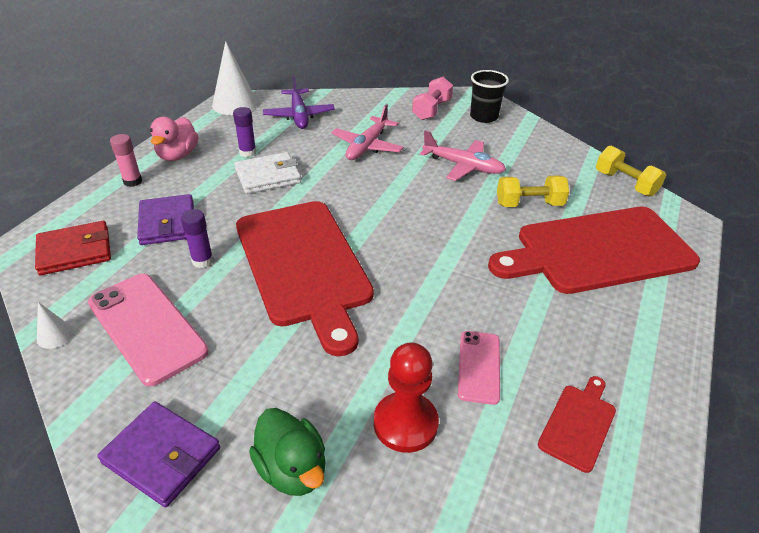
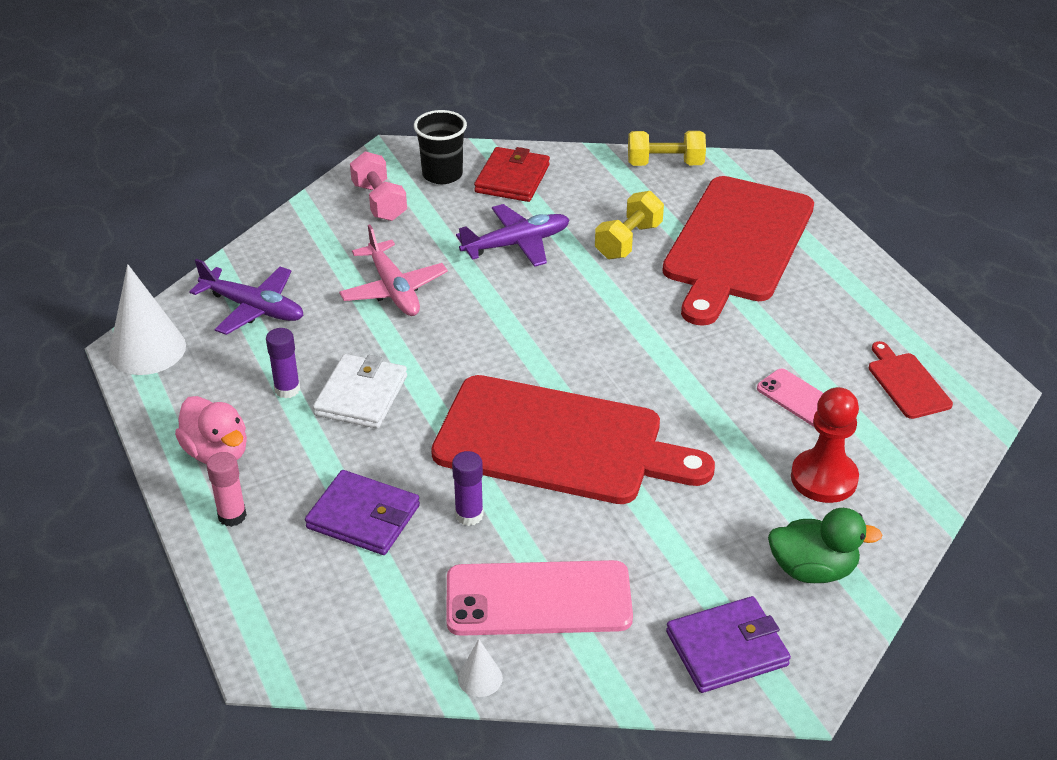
camera: 50 degrees left, 0 degrees up
red wallet [35,221,111,275] -> red wallet moved to [474,147,550,202]
pink plane [420,131,506,181] -> purple plane [456,204,570,267]

